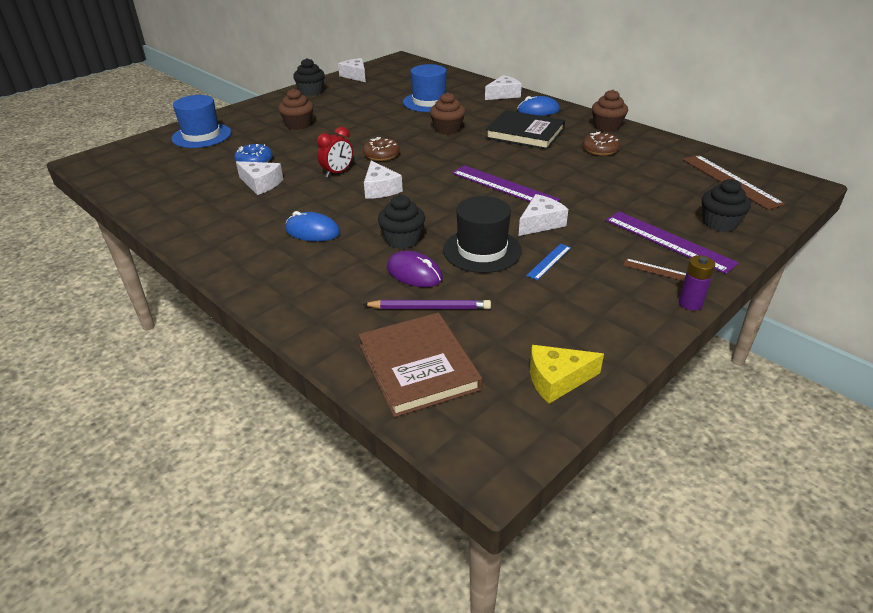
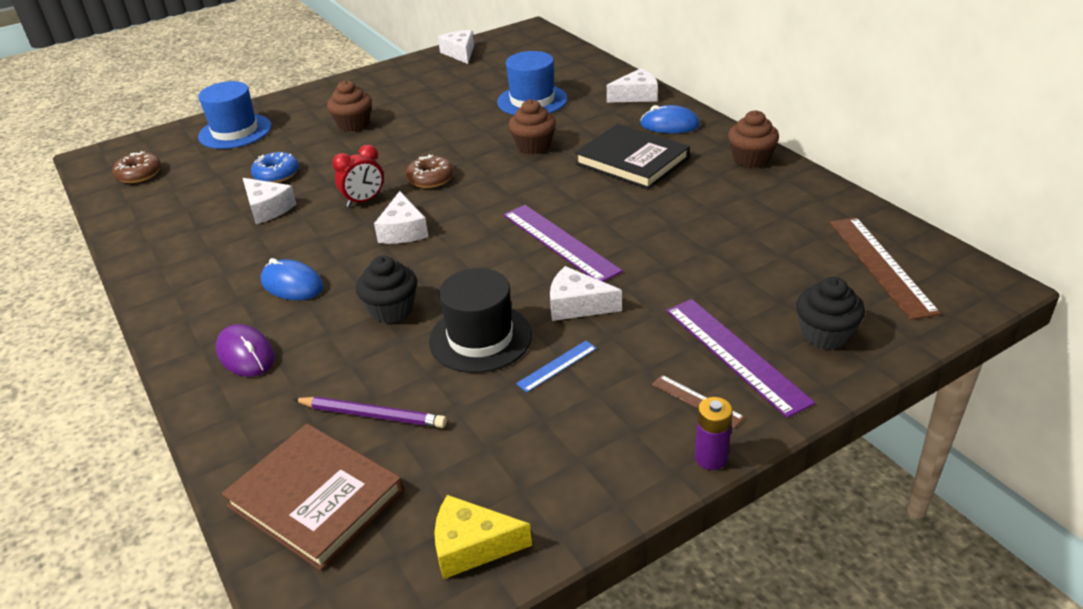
camera: 15 degrees right, 0 degrees up
black cupcake [293,58,325,96] -> none
brown book [358,313,482,417] -> brown book turned 45 degrees counterclockwise [222,424,404,571]
purple mouse [387,251,443,287] -> purple mouse moved to [216,324,275,377]
white cheese [519,194,568,236] -> white cheese turned 135 degrees counterclockwise [550,266,622,321]
brown donut [583,132,620,156] -> brown donut moved to [112,151,161,183]

